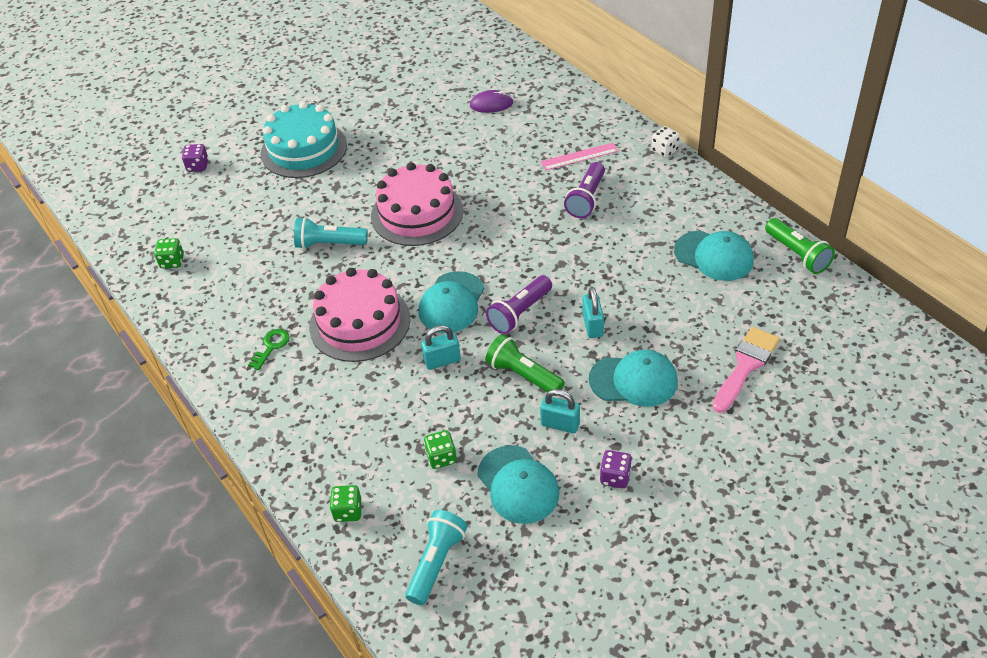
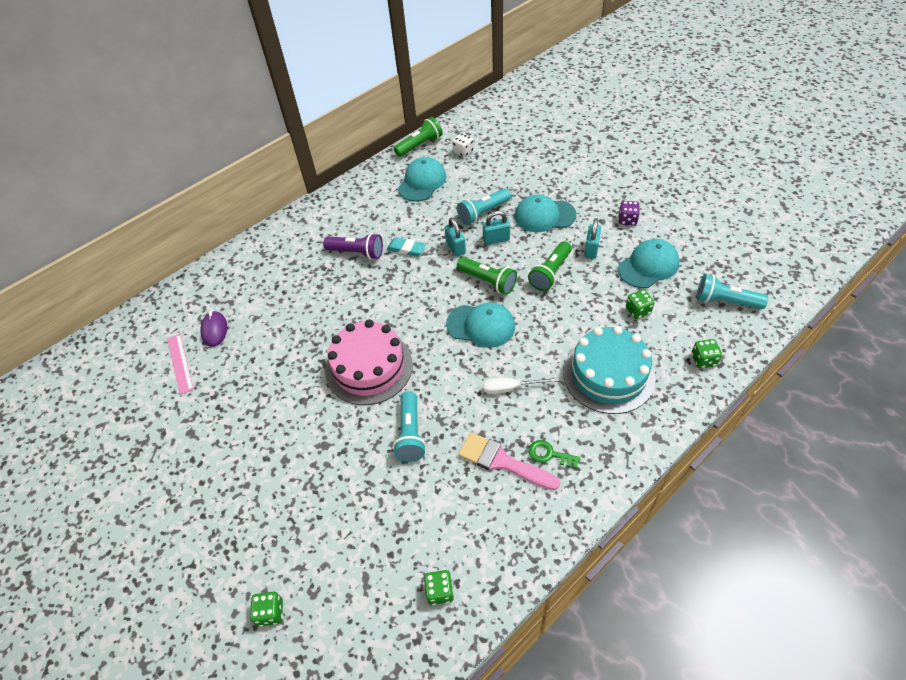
camera: 95 degrees left, 5 degrees up
purple dice [182,144,209,172] -> green dice [250,591,283,627]
turquoise cake [261,101,347,178] -> turquoise cake moved to [563,326,656,414]
pink cake [309,268,410,362] -> white screwdriver [483,377,559,394]
turquoise padlock [421,325,461,370] -> turquoise padlock moved to [445,217,466,257]
purple flashlight [486,275,552,334] -> green flashlight [457,257,517,295]
pink ruler [540,143,618,171] -> pink ruler moved to [167,334,194,395]
turquoise cap [589,350,678,407] -> turquoise cap turned 90 degrees counterclockwise [515,194,576,232]
white dice [651,126,680,158] -> white dice moved to [452,133,474,157]
pink brush [713,327,780,413] -> pink brush moved to [458,432,560,490]
none -> turquoise eraser [387,237,426,257]
none -> turquoise flashlight [457,188,511,225]

